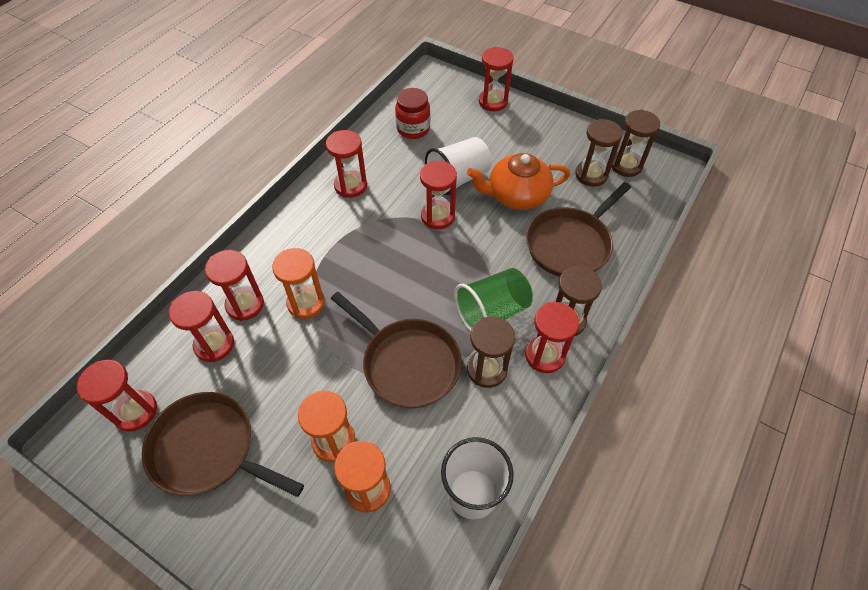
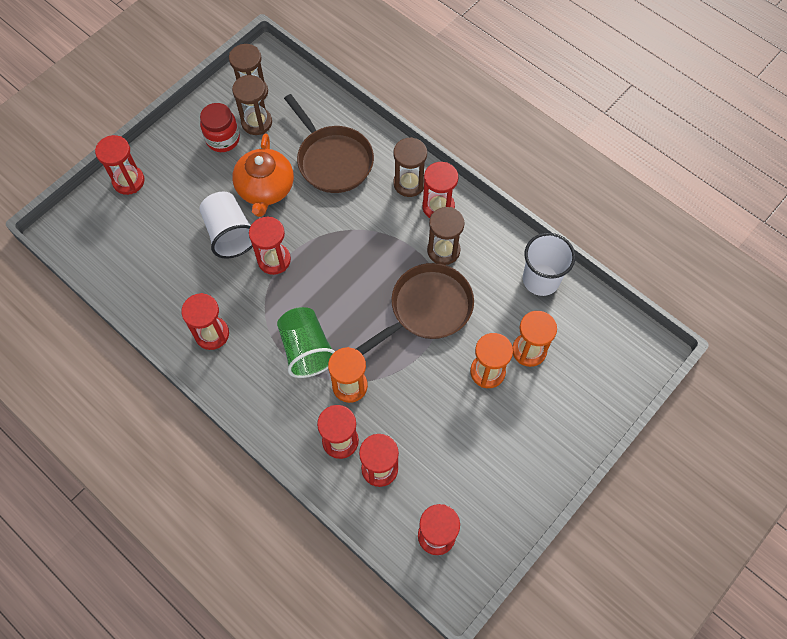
camera: 80 degrees left, 10 degrees up
brown pan [142,392,304,497] -> none
red jar [395,88,430,139] -> red jar moved to [200,103,240,152]
green cup [454,268,533,332] -> green cup moved to [277,307,335,378]

